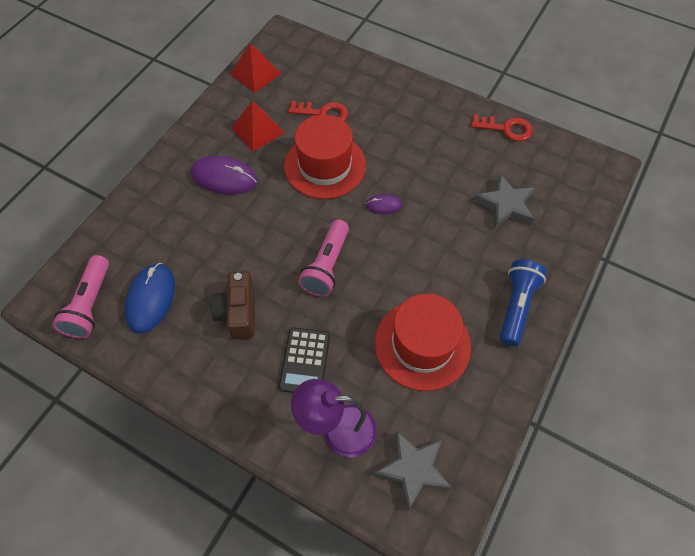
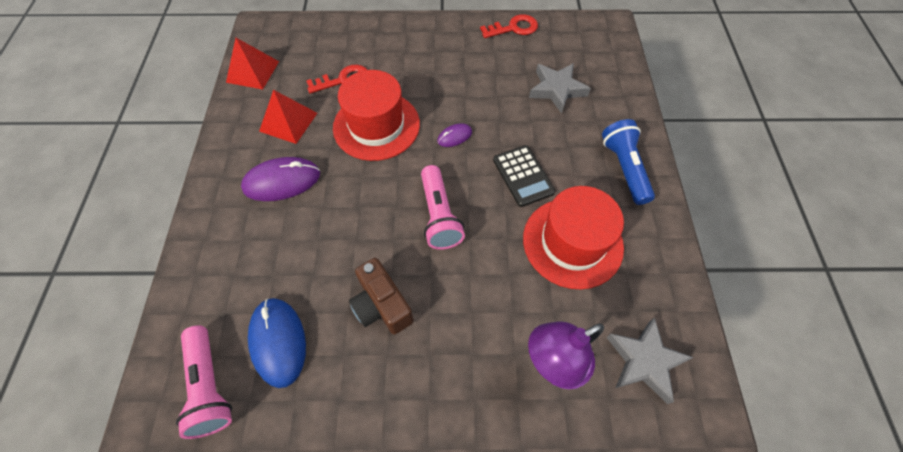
camera: 30 degrees left, 0 degrees up
black calculator [279,327,330,393] -> black calculator moved to [493,145,556,207]

